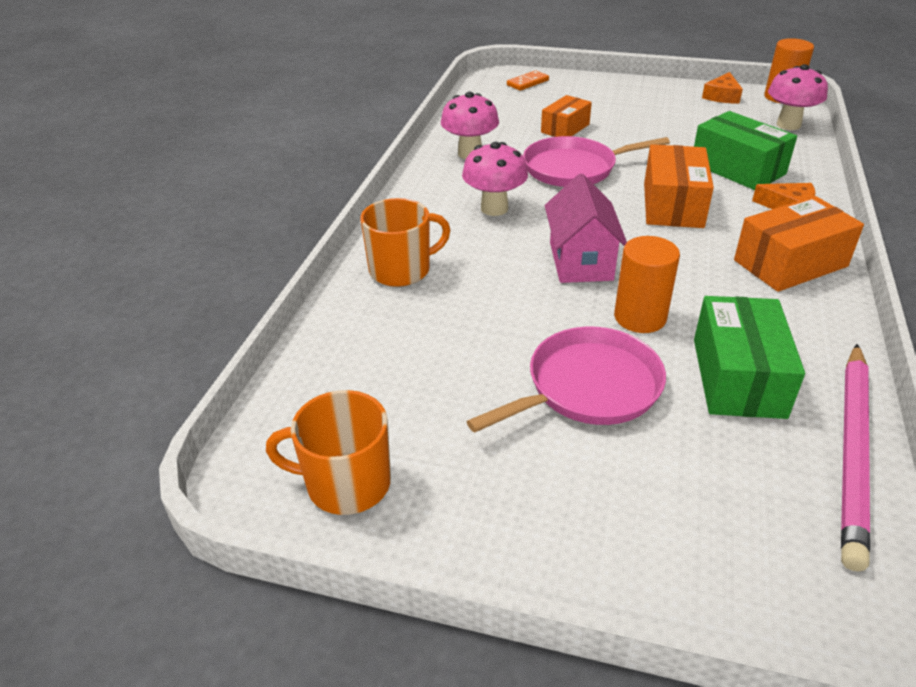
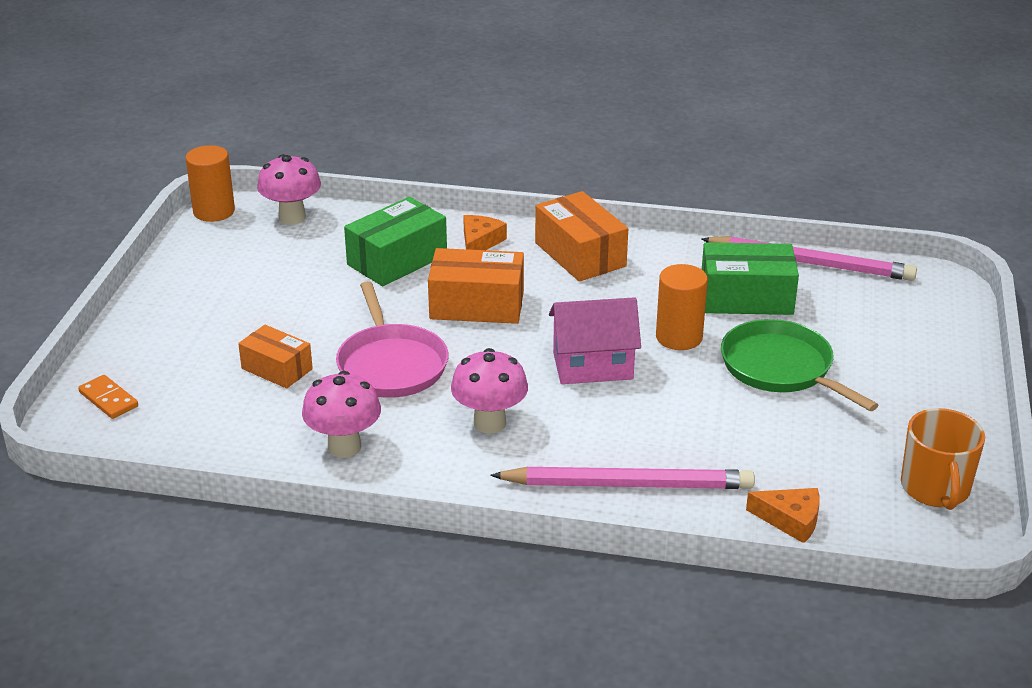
camera: 95 degrees left, 5 degrees down
orange mug [361,198,450,287] -> pink pencil [490,467,755,489]
pink pan [466,327,666,432] -> green pan [721,319,878,411]
orange cheese [702,72,743,103] -> orange cheese moved to [746,488,820,543]

